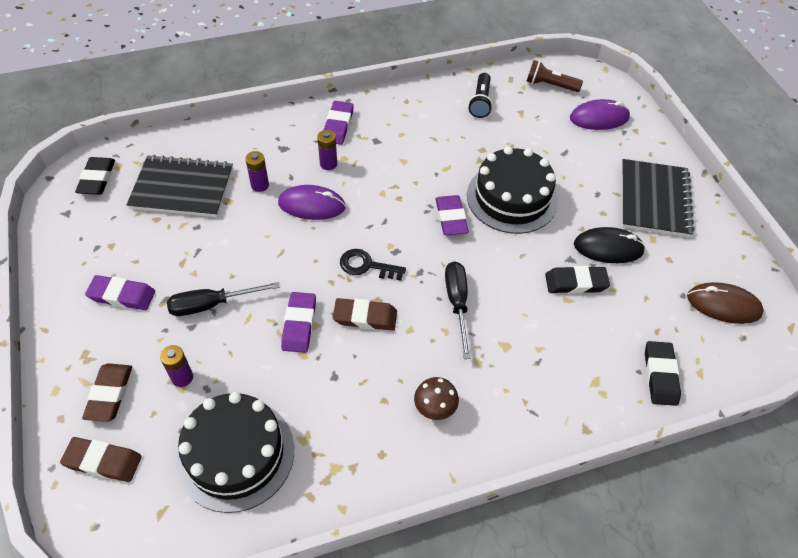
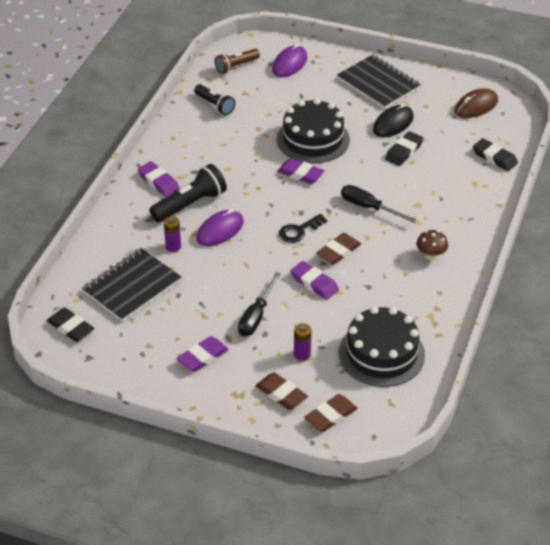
camera: 50 degrees left, 10 degrees down
purple battery [317,130,337,170] -> black flashlight [149,164,227,222]

